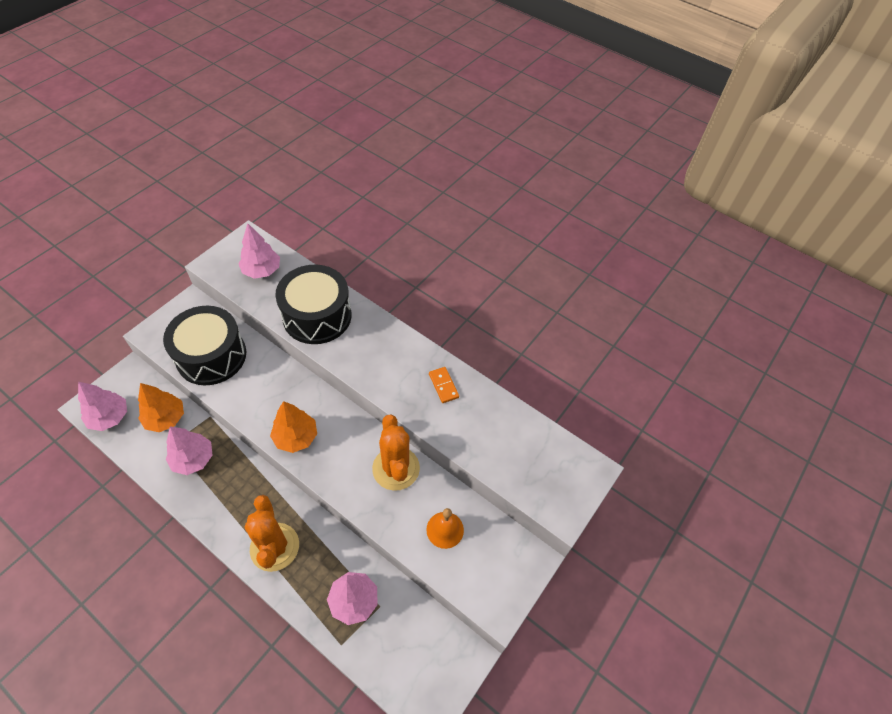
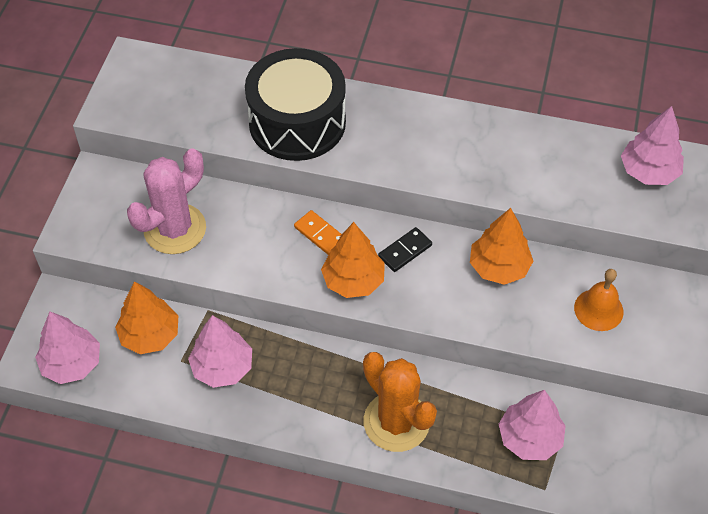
camera: 20 degrees left, 0 degrees up
black drum [163,306,246,385] -> pink cactus [127,148,206,254]
pink tree [238,223,280,279] -> pink tree moved to [621,106,684,185]
orange cactus [372,414,420,491] -> orange tree [470,208,533,285]
orange domino [429,367,459,403] -> orange domino moved to [294,210,342,255]
none -> black domino [378,227,432,272]

